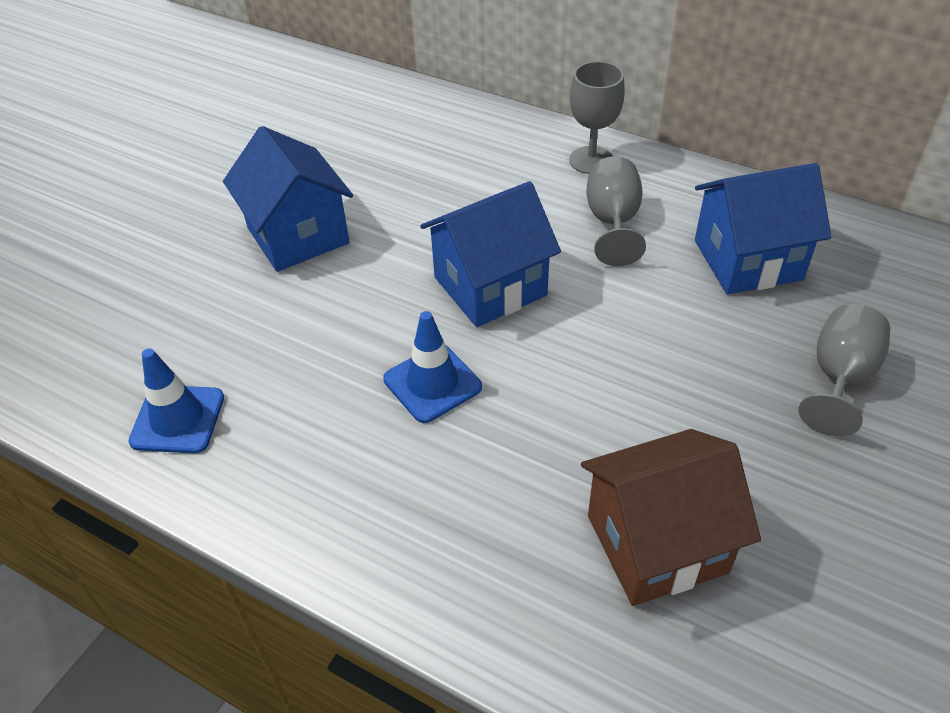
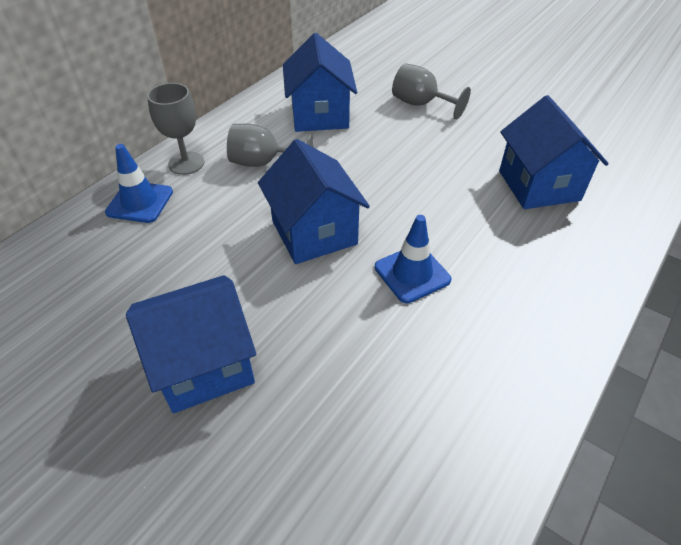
camera: 85 degrees left, 0 degrees up
blue traffic cone [128,348,224,453] -> blue traffic cone moved to [105,144,173,223]
brown house [581,429,761,606] -> blue house [499,95,609,209]

